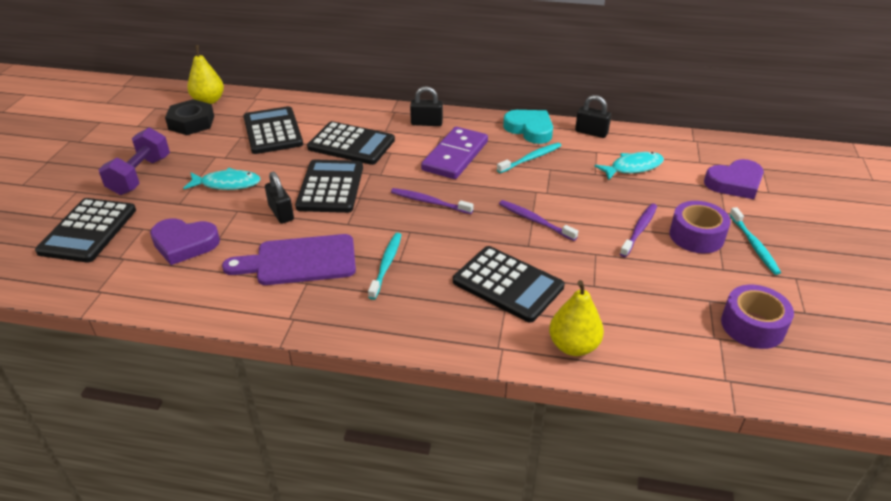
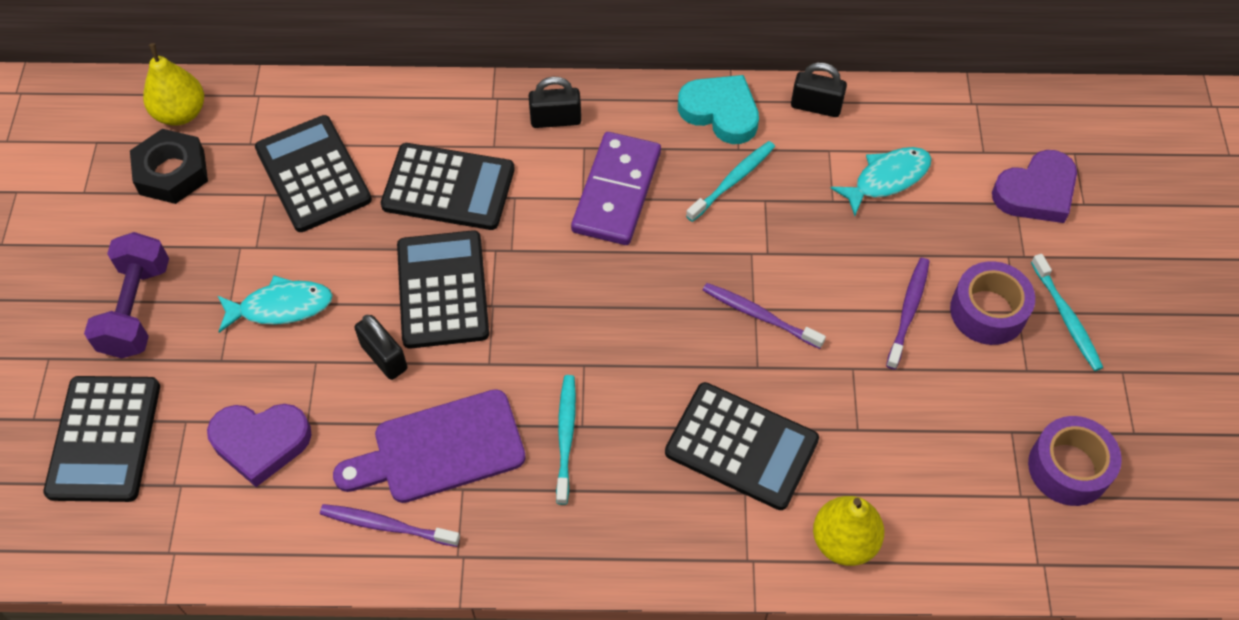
camera: 10 degrees left, 20 degrees up
purple toothbrush [391,188,474,214] -> purple toothbrush moved to [320,504,460,547]

